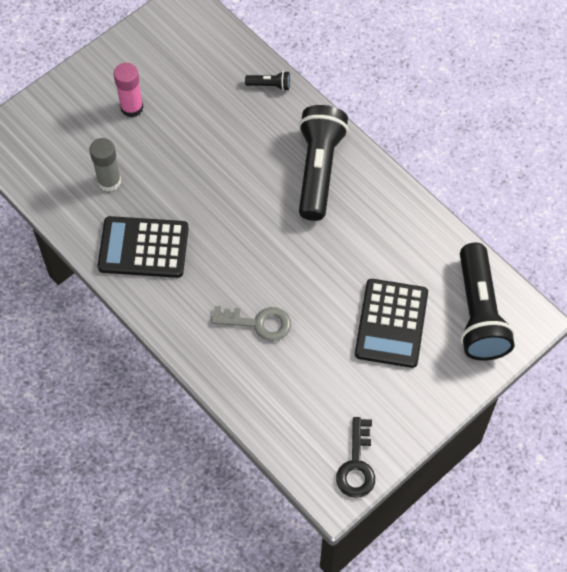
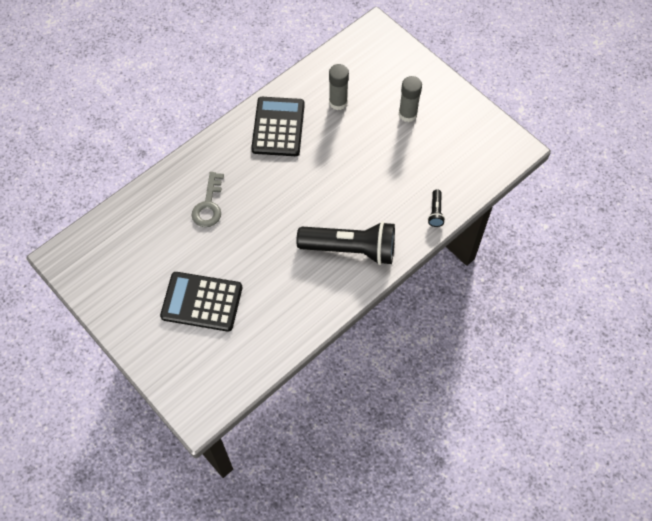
camera: 90 degrees right, 0 degrees up
pink glue stick [113,63,144,117] -> grey glue stick [399,76,422,122]
black key [336,417,375,498] -> none
black flashlight [460,243,515,360] -> none

